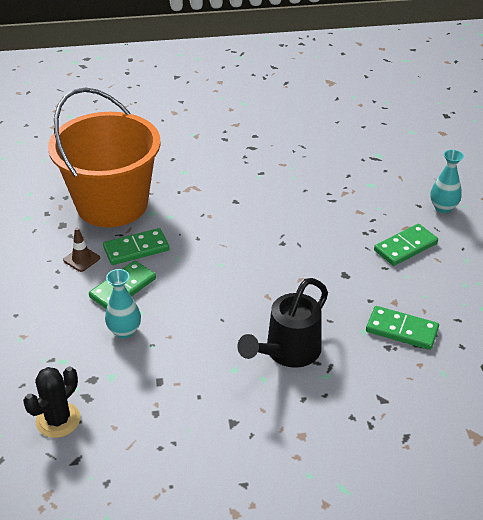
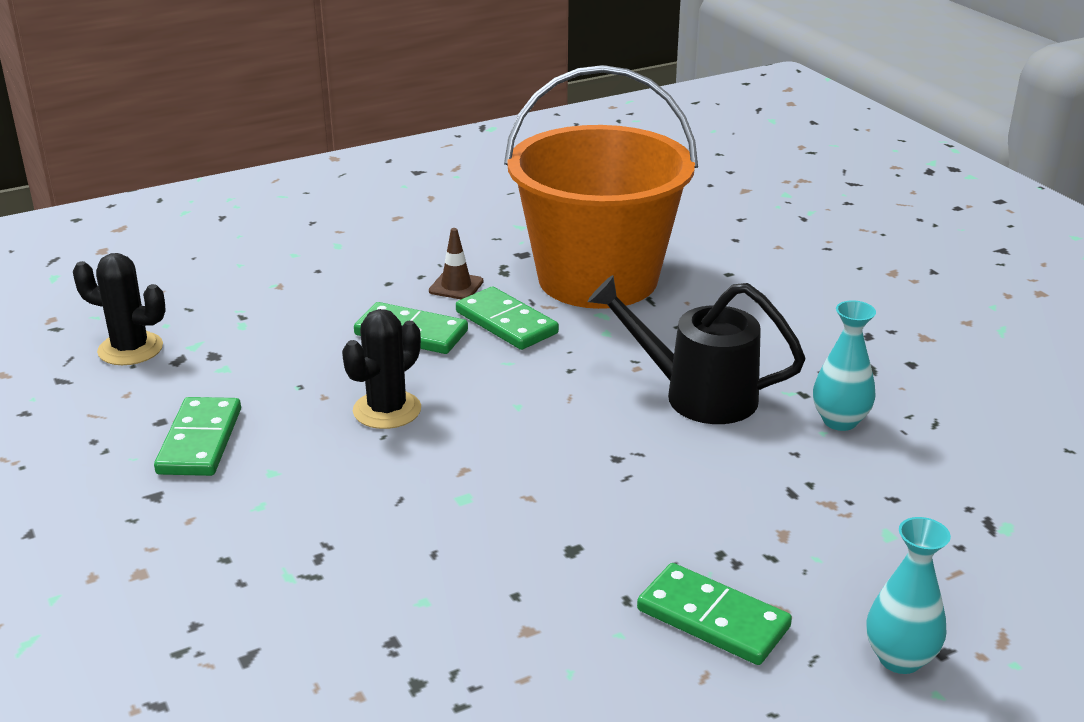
camera: 70 degrees right, 10 degrees down
turquoise vase [105,269,141,338] -> turquoise vase moved to [813,300,876,431]
black watering can [237,278,328,368] -> black watering can moved to [587,275,806,424]
green domino [366,306,439,350] -> green domino moved to [154,397,241,476]
none -> black cactus [342,309,421,429]

